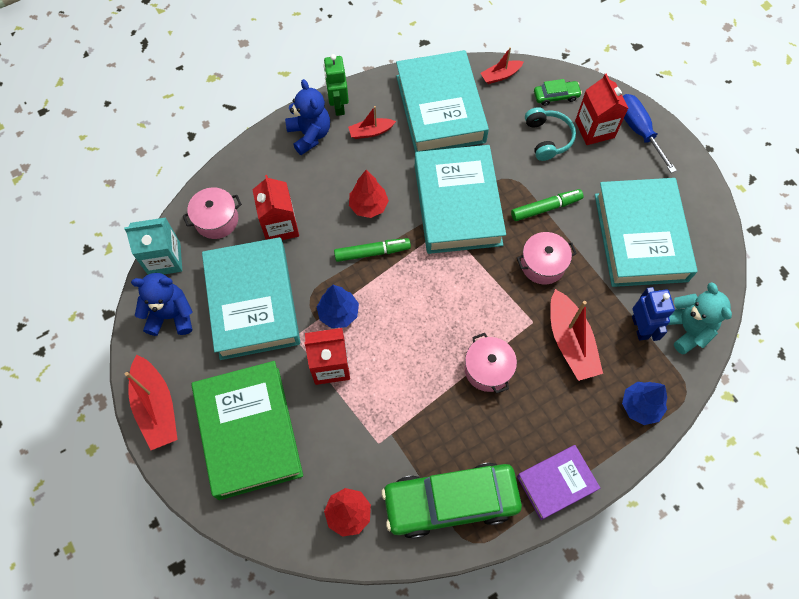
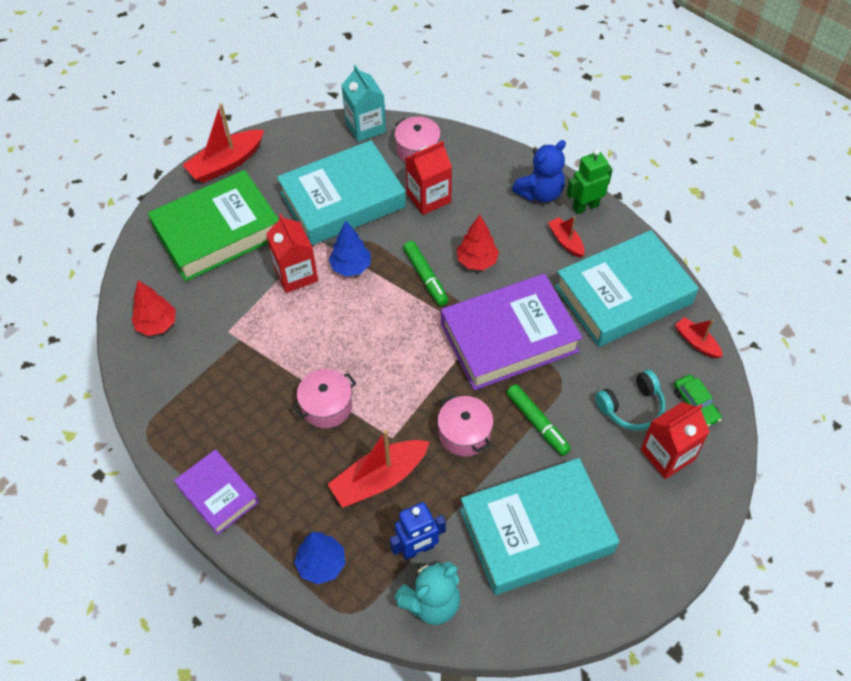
camera: 75 degrees right, 10 degrees down
blue teddy bear [131,273,193,336] -> none
green car [381,463,522,539] -> none
turquoise book [415,145,506,254] -> purple book [441,274,582,390]
blue screwdriver [623,94,677,173] -> none

